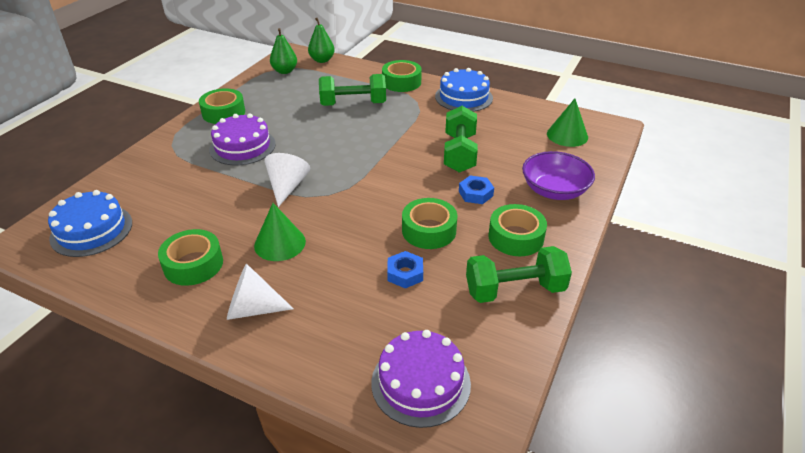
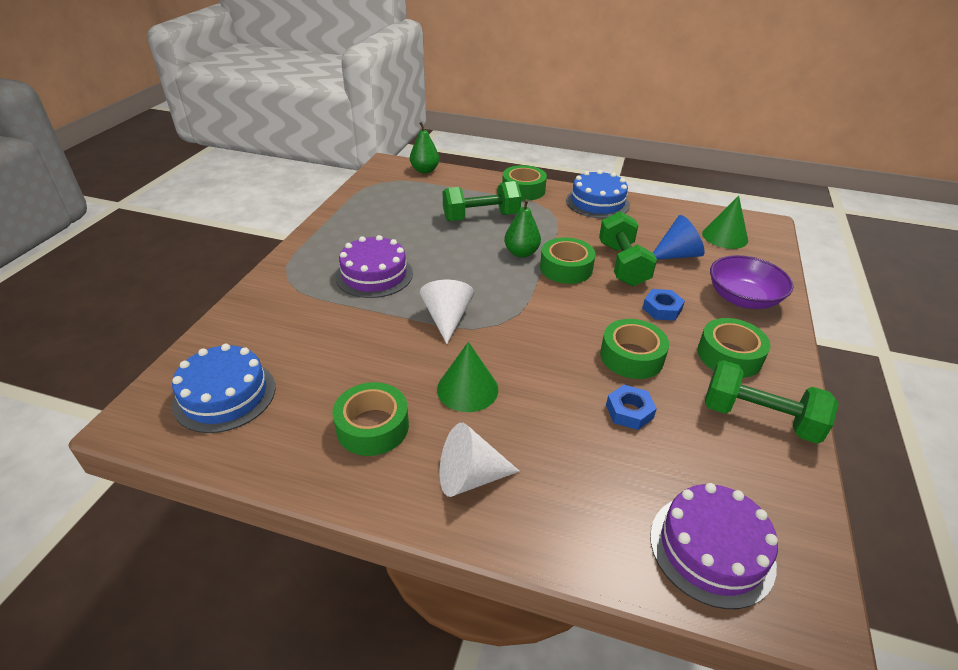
camera: 10 degrees left, 0 degrees up
green tape [199,88,245,124] -> green tape moved to [540,237,596,284]
green pear [270,28,297,74] -> green pear moved to [504,199,541,258]
green dumbbell [466,246,572,303] -> green dumbbell turned 45 degrees clockwise [705,360,839,444]
none -> blue cone [653,215,704,260]

